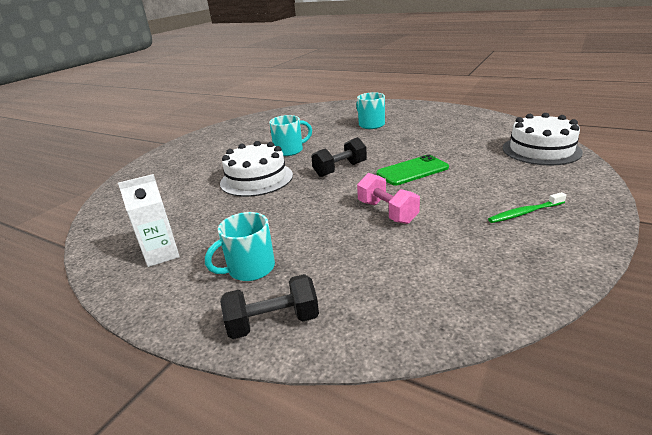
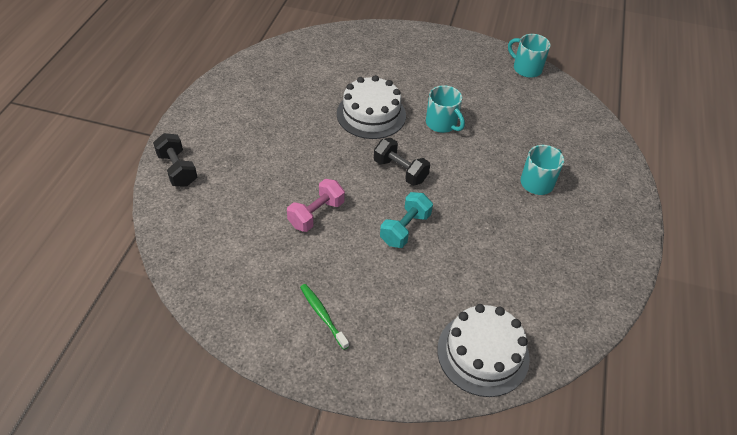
camera: 70 degrees right, 20 degrees up
white carton [118,174,180,267] -> none
turquoise mug [205,212,275,281] -> turquoise mug moved to [508,34,550,78]
green phone [377,154,449,186] -> turquoise dumbbell [380,192,433,248]

